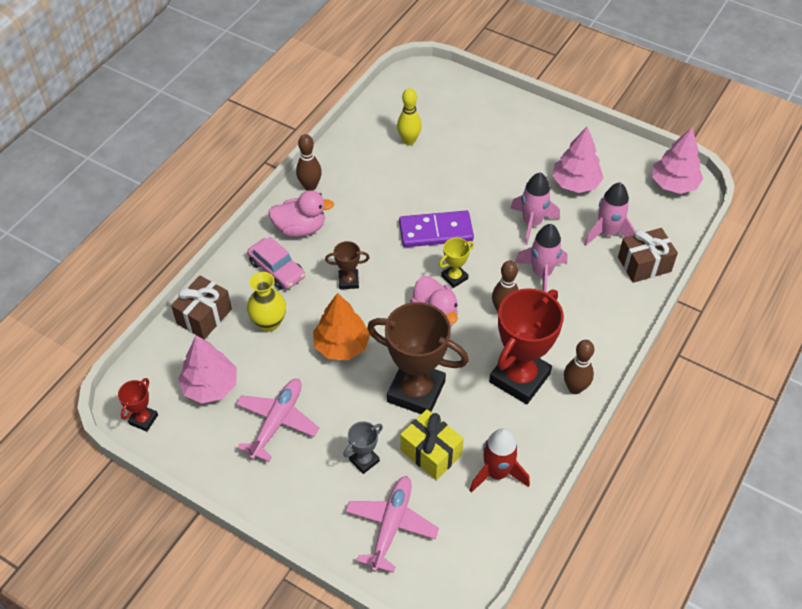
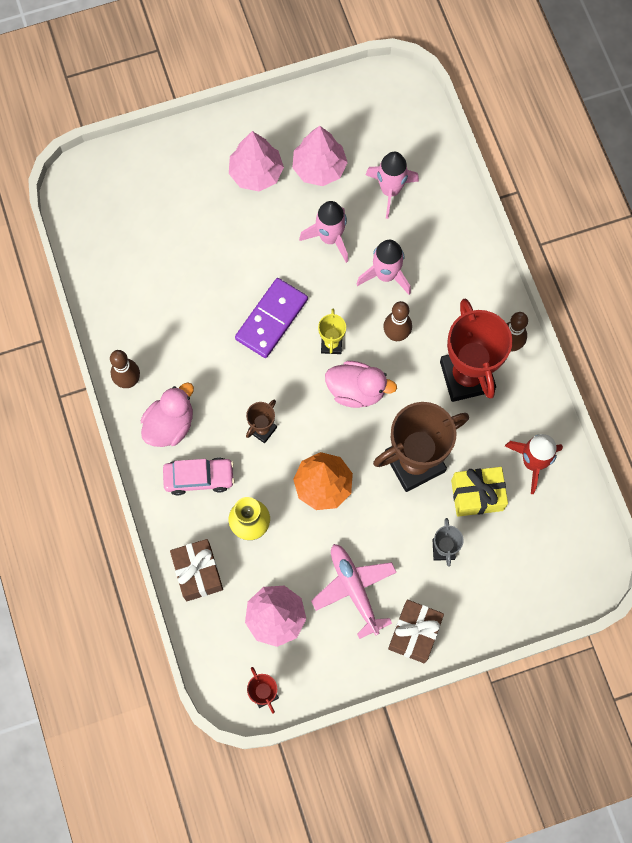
camera: 50 degrees left, 20 degrees up
pink plane [345,476,439,573] -> none
yellow bowling pin [397,88,422,145] -> none
brown gift [618,228,678,283] -> brown gift moved to [388,600,444,663]
pink tree [652,127,703,194] -> pink tree moved to [229,131,284,191]

